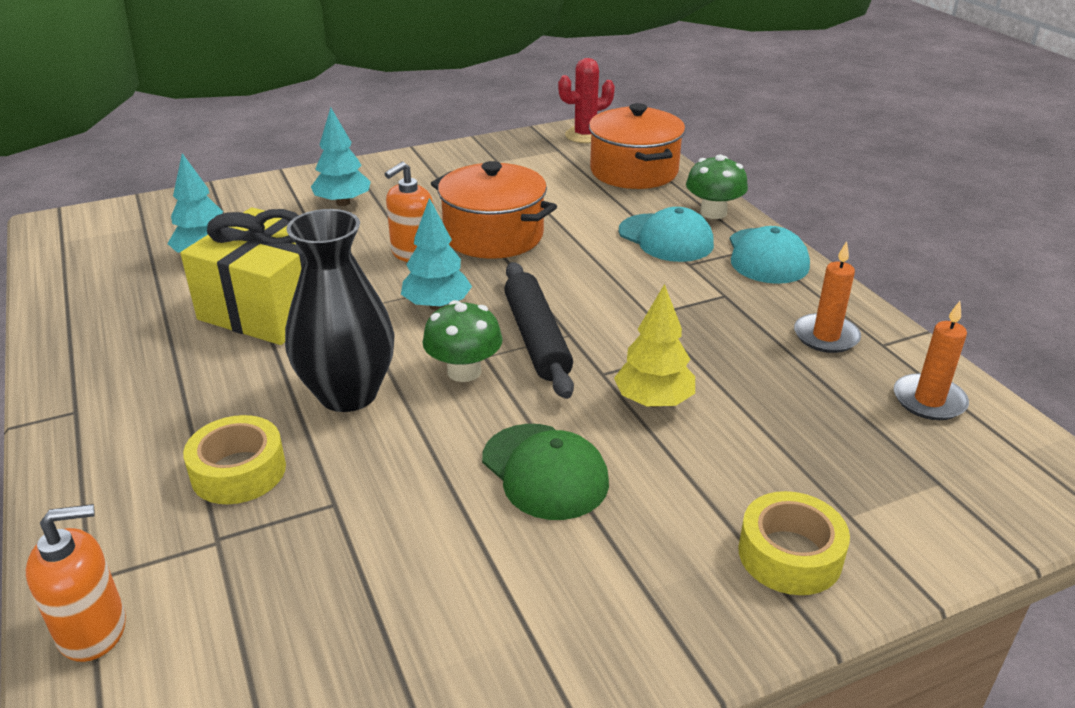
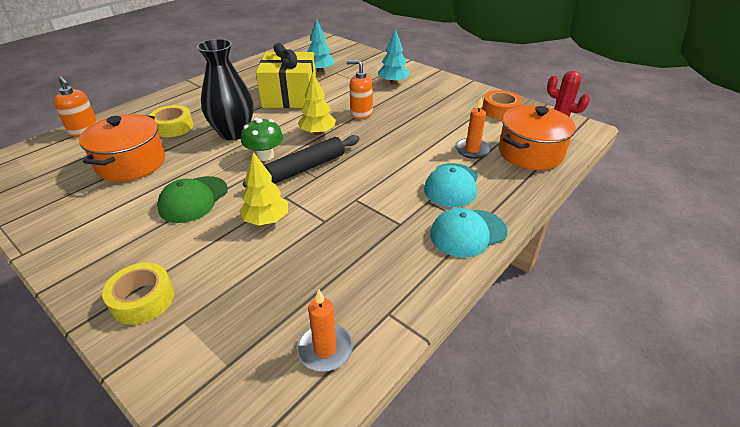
camera: 65 degrees right, 5 degrees up
turquoise tree [401,198,472,310] -> yellow tree [298,73,336,135]
orange pot [431,161,557,259] -> orange pot moved to [79,114,165,182]
green mushroom [686,154,748,219] -> none
orange candle [794,241,861,353] -> orange candle moved to [455,97,491,159]
none -> orange tape [482,90,522,120]

